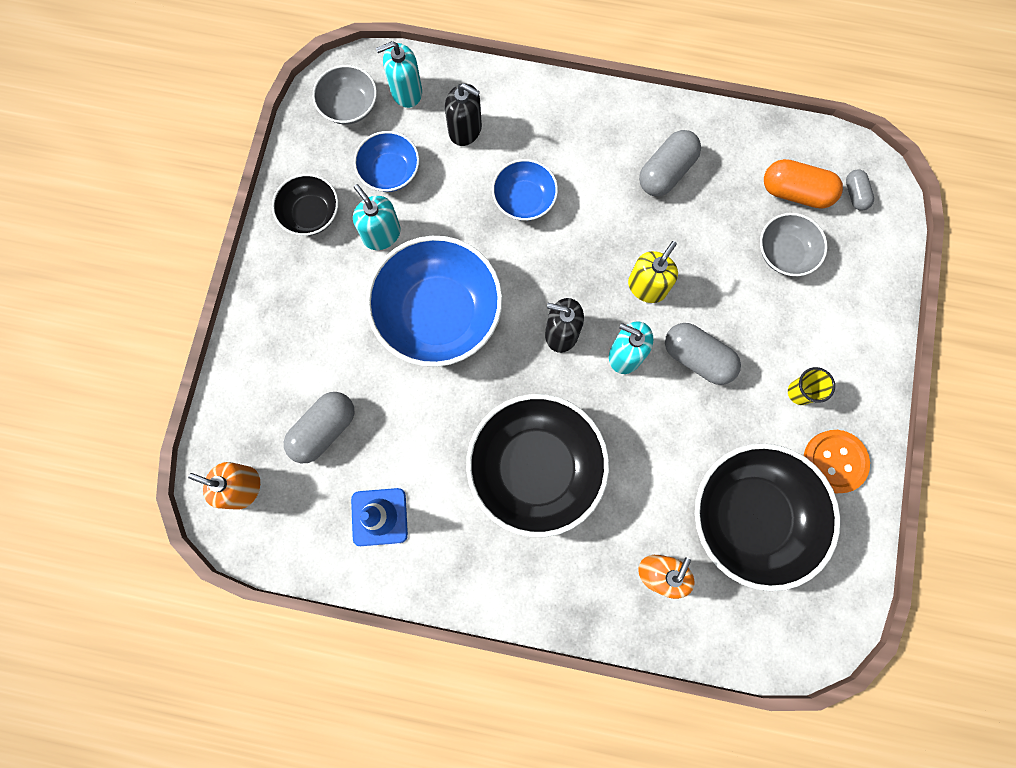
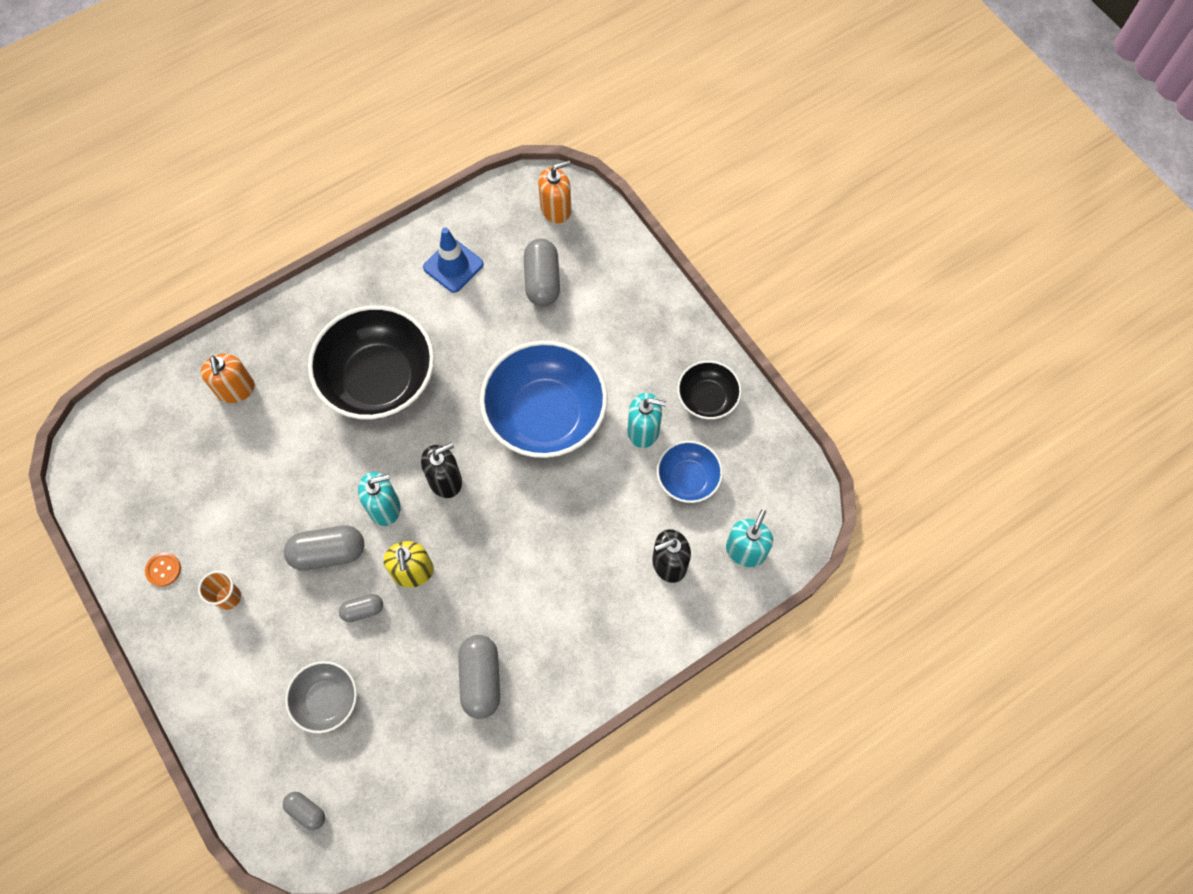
camera: 135 degrees right, 10 degrees down
grey bowl [313,65,377,125] -> none
blue bowl [492,159,558,221] -> none
black bowl [695,443,841,591] -> none
orange capsule [764,159,843,209] -> none
yellow cup [788,367,835,405] -> orange cup [198,571,241,610]
orange button [804,430,870,493] -> orange button [145,552,181,587], size x0.56
none -> grey capsule [339,594,383,622]

